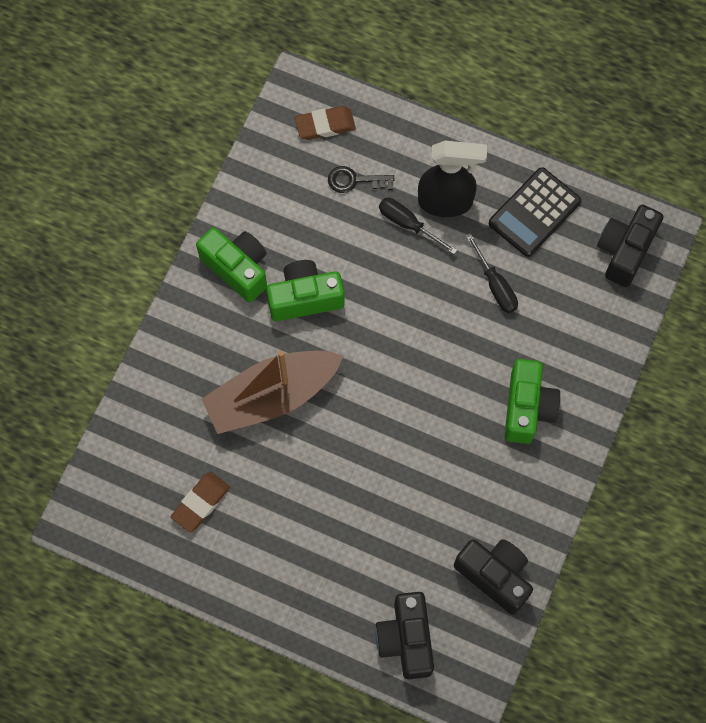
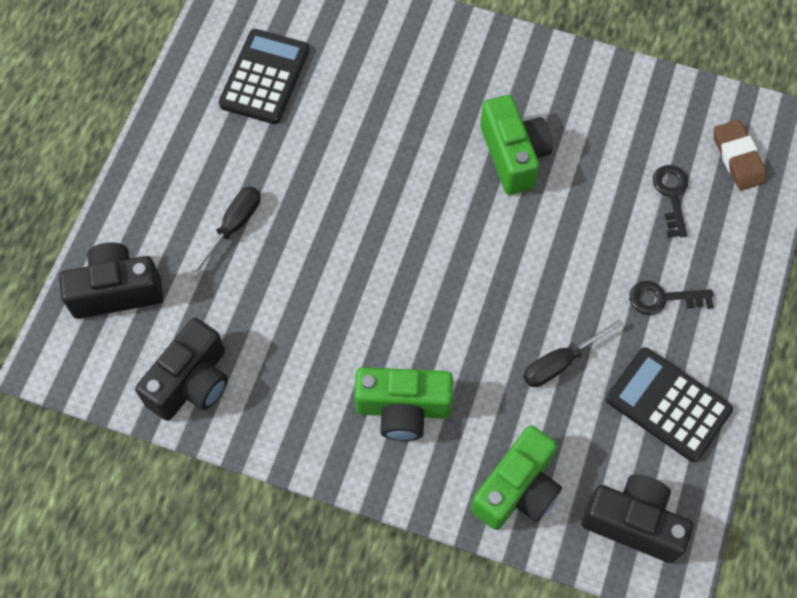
camera: 85 degrees right, 5 degrees down
brown eraser [170,472,230,533] -> black calculator [219,29,309,124]
green camera [196,227,267,303] -> green camera moved to [471,425,562,530]
brown boat [201,351,343,434] -> none
black screwdriver [379,198,457,254] -> black screwdriver moved to [189,186,261,278]
black spray bottle [418,141,487,217] -> black key [629,281,714,315]

